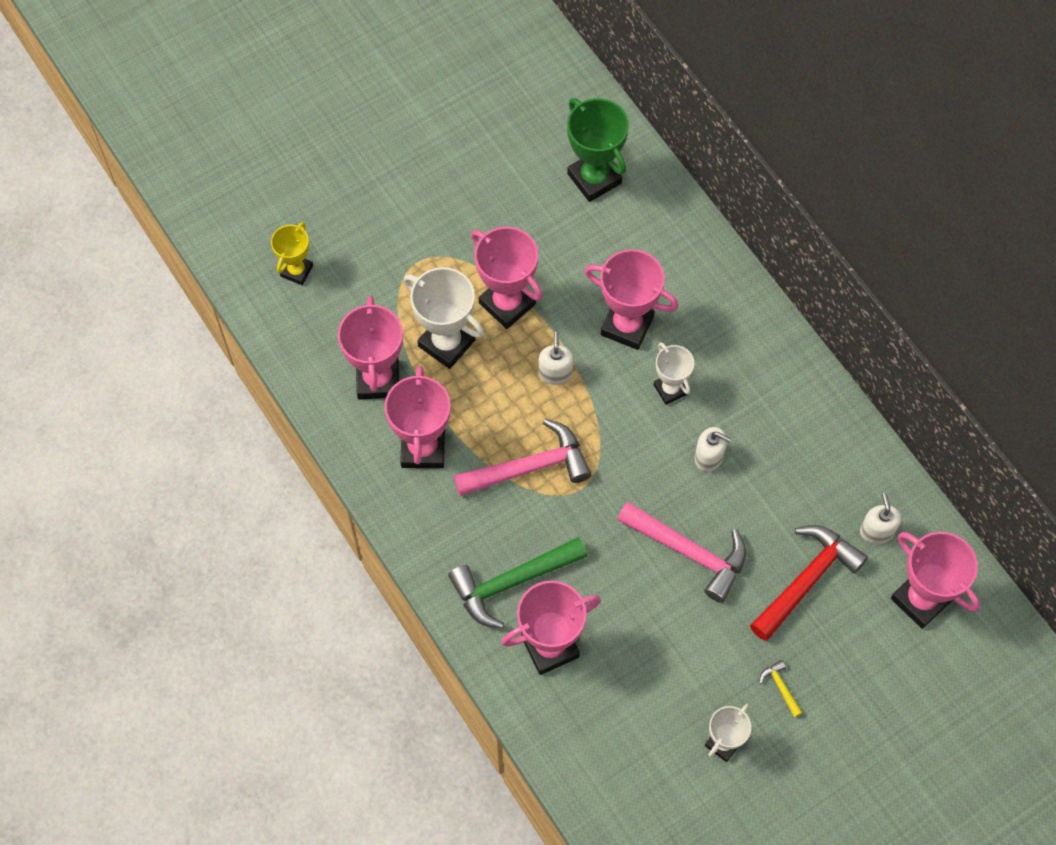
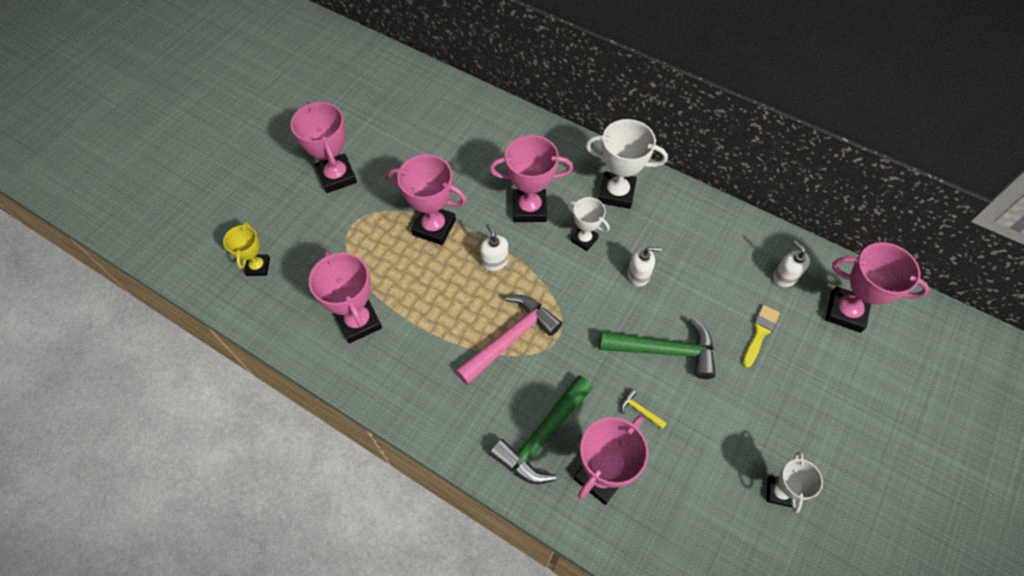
camera: 25 degrees left, 5 degrees down
pink trophy [384,366,451,468] -> pink trophy moved to [291,102,357,193]
white trophy [404,267,484,369] -> white trophy moved to [585,119,668,209]
green trophy [567,98,629,202] -> none
pink hammer [617,501,746,603] -> green hammer [599,318,716,379]
red hammer [750,525,868,641] -> yellow brush [742,305,780,367]
yellow hammer [759,660,802,717] -> yellow hammer moved to [620,389,667,429]

